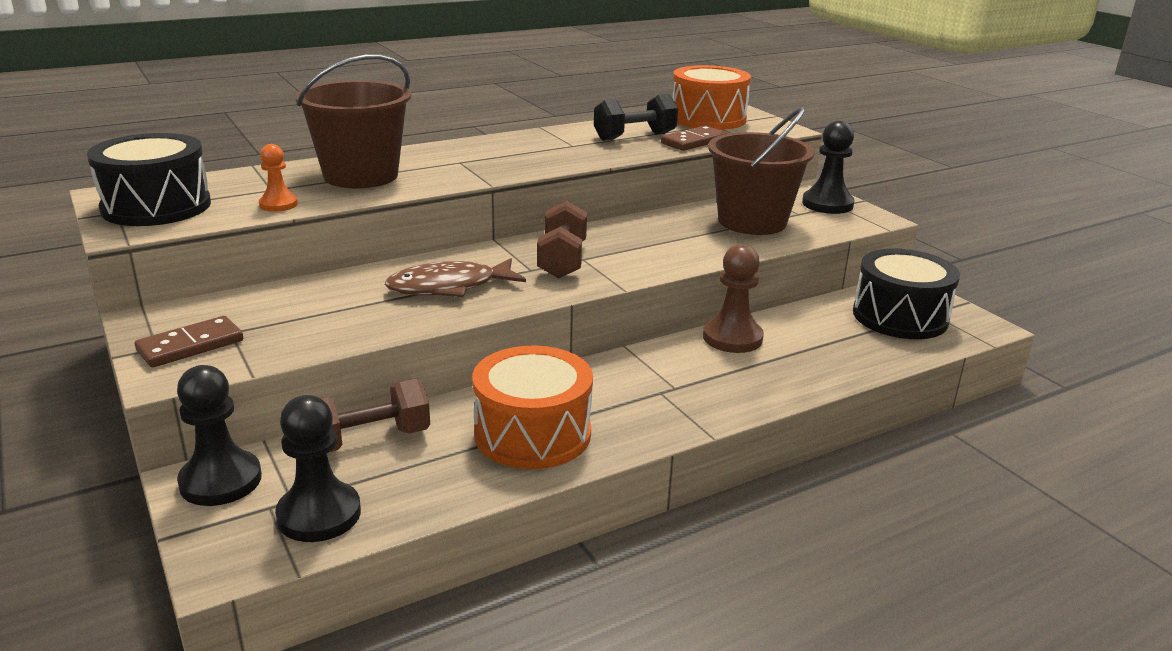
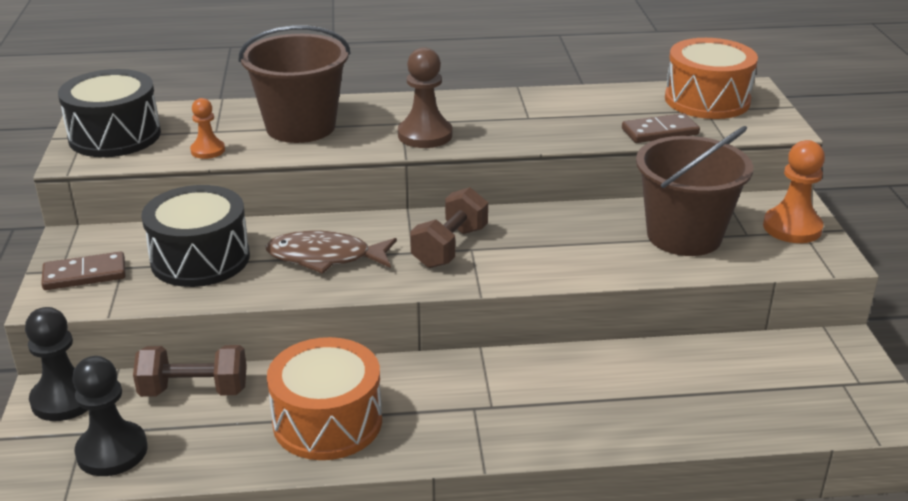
camera: 25 degrees right, 5 degrees up
black dumbbell [594,94,678,141] -> none
brown pawn [703,244,764,353] -> brown pawn moved to [398,47,452,148]
black pawn [802,121,855,214] -> orange pawn [763,140,825,243]
black drum [853,249,960,339] -> black drum moved to [141,185,250,287]

